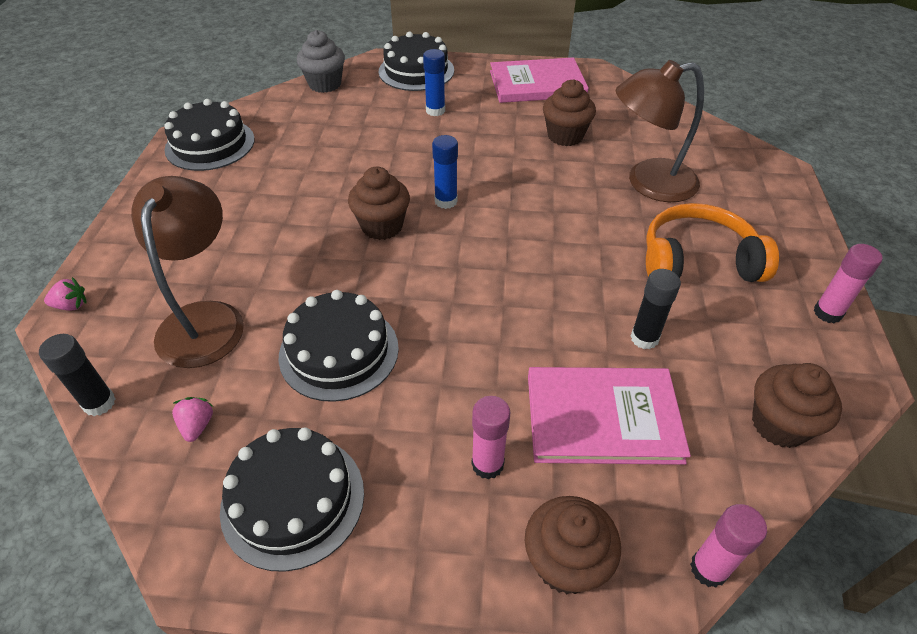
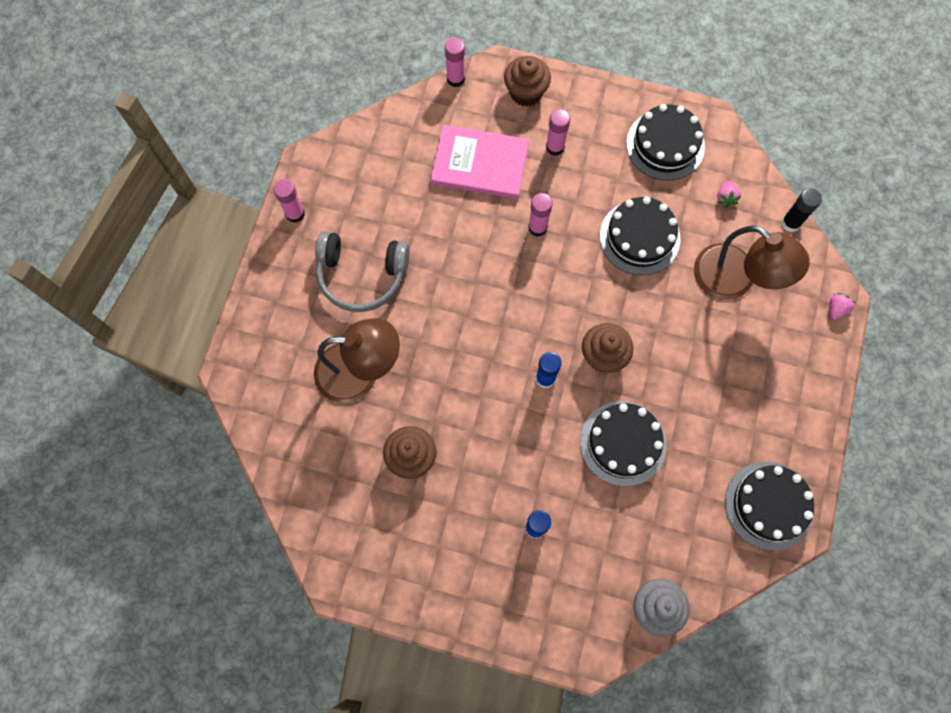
camera: 170 degrees left, 25 degrees up
pink strawberry [44,277,87,311] -> pink strawberry turned 120 degrees clockwise [829,293,856,320]
brown lamp [131,176,244,368] -> brown lamp turned 60 degrees counterclockwise [694,226,809,300]
black cake [379,31,454,91] -> black cake moved to [580,401,667,487]
pink book [490,57,589,103] -> none
black glue stick [631,269,681,349] -> none
orange headphones [646,203,779,282] -> grey headphones [315,231,409,312]
brown cupcake [752,363,842,448] -> none
none -> pink glue stick [528,193,553,237]

